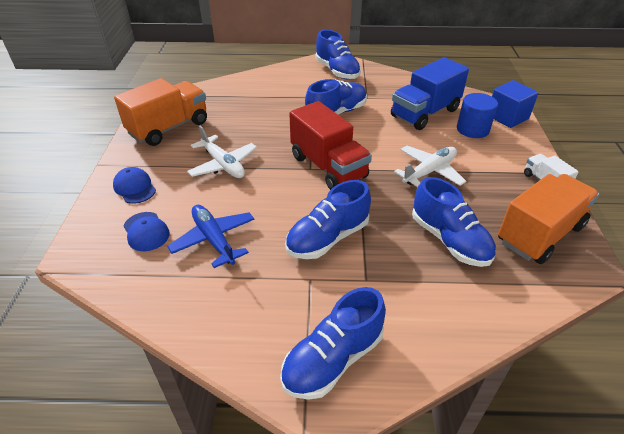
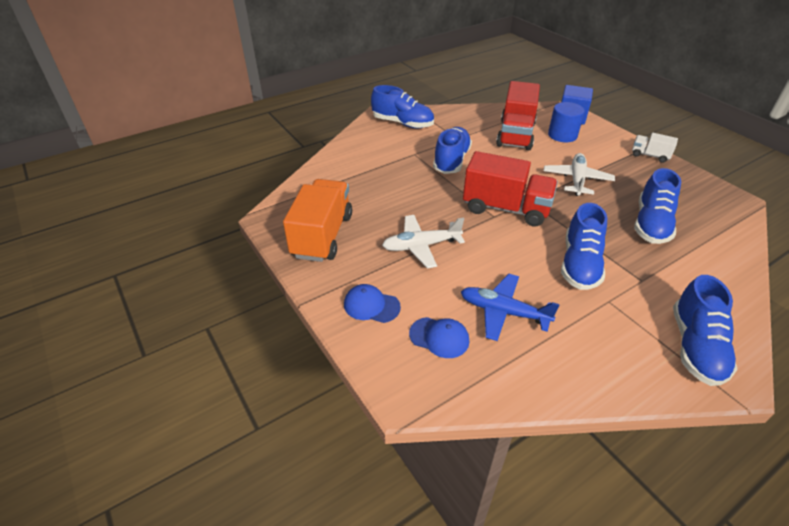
camera: 35 degrees left, 0 degrees up
white plane [187,126,257,178] -> white plane turned 150 degrees clockwise [382,215,465,268]
blue truck [391,57,469,130] -> red truck [496,81,540,150]
blue shoe [412,177,496,267] -> blue shoe turned 90 degrees clockwise [634,168,681,244]
orange truck [498,174,600,264] -> none

